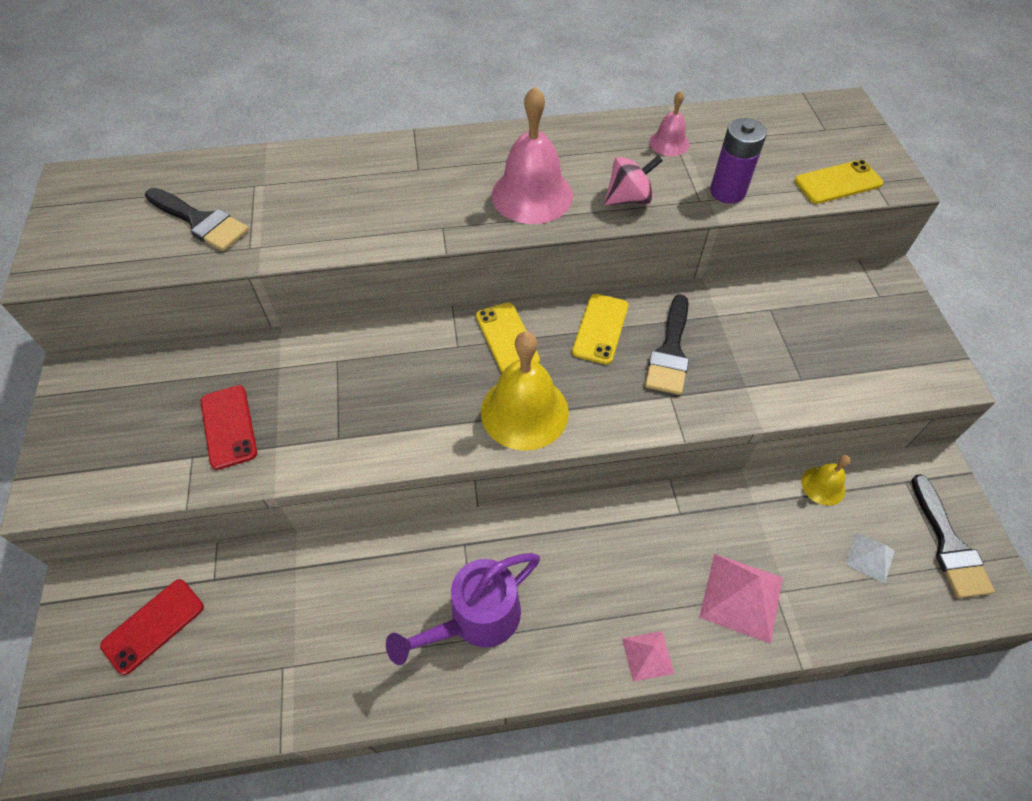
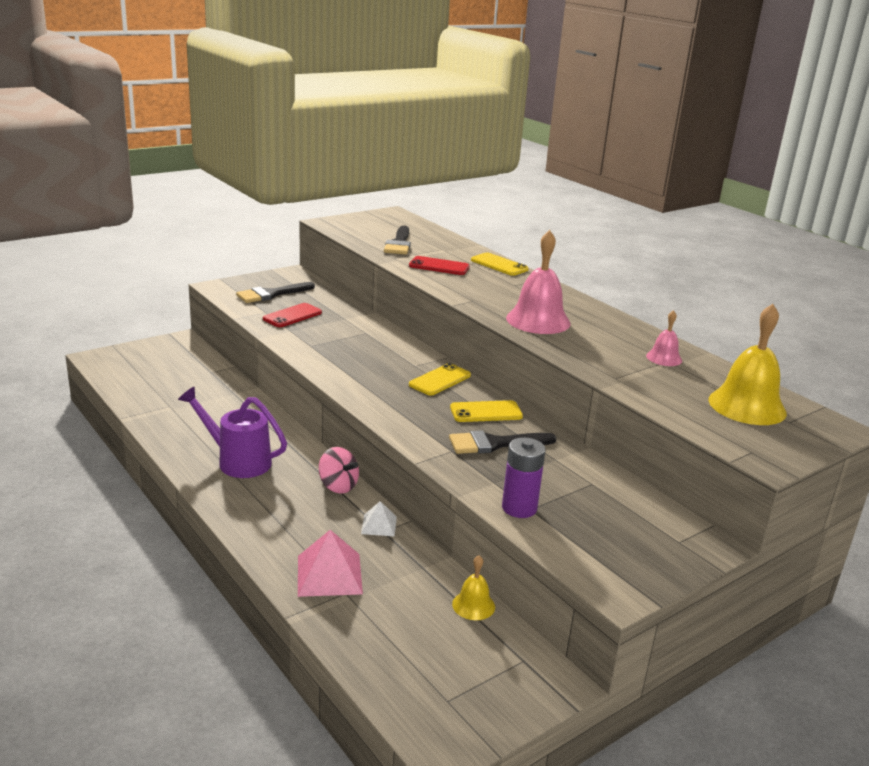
camera: 60 degrees right, 30 degrees down
red phone [100,579,204,675] -> red phone moved to [409,256,470,275]
yellow bell [481,331,569,451] -> yellow bell moved to [708,304,787,425]
pink spinning top [604,155,663,205] -> pink spinning top moved to [319,447,359,494]
pink pyramid [622,631,674,682] -> none
purple battery [710,118,767,204] -> purple battery moved to [502,437,546,518]
yellow phone [795,160,883,204] -> yellow phone moved to [471,252,529,276]
white pyramid [845,533,895,584] -> white pyramid moved to [361,501,397,537]
black brush [911,474,995,598] -> black brush moved to [236,282,315,303]

